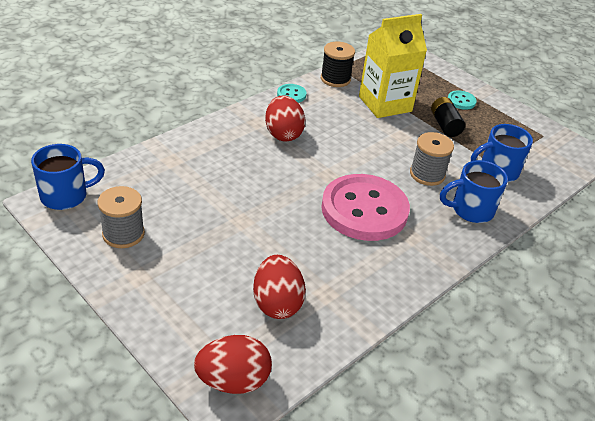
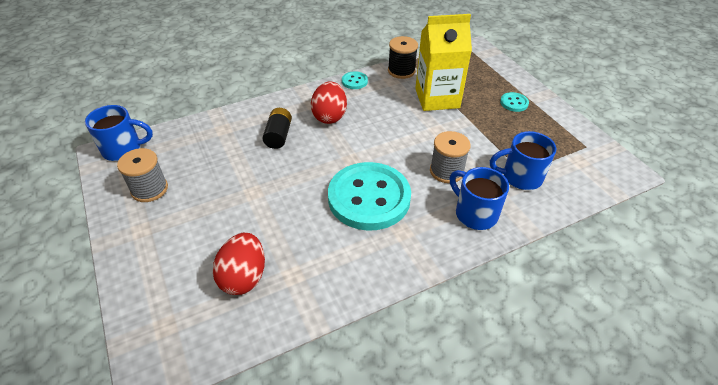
camera: 20 degrees right, 5 degrees up
red egg [194,335,272,394] -> none
pink button [321,174,410,241] -> turquoise button [328,162,411,231]
black battery [431,97,465,137] -> black battery moved to [263,108,292,149]
blue mug [440,160,508,223] -> blue mug turned 45 degrees clockwise [450,167,509,230]

